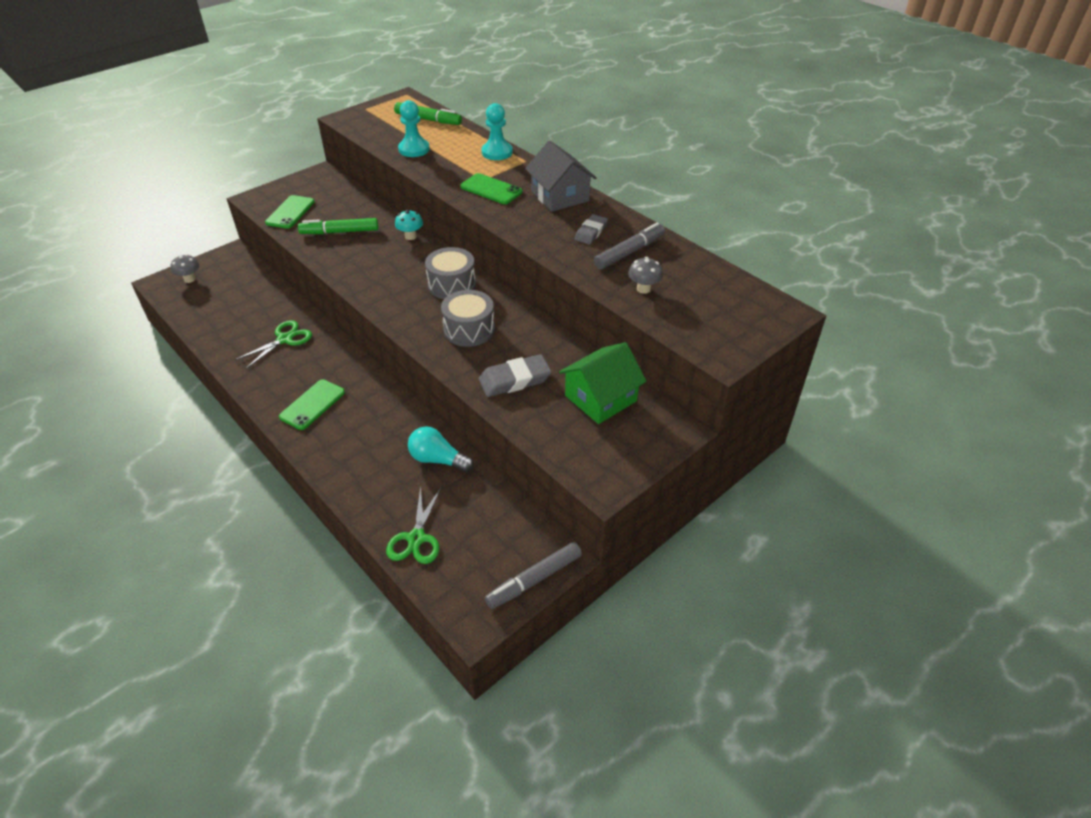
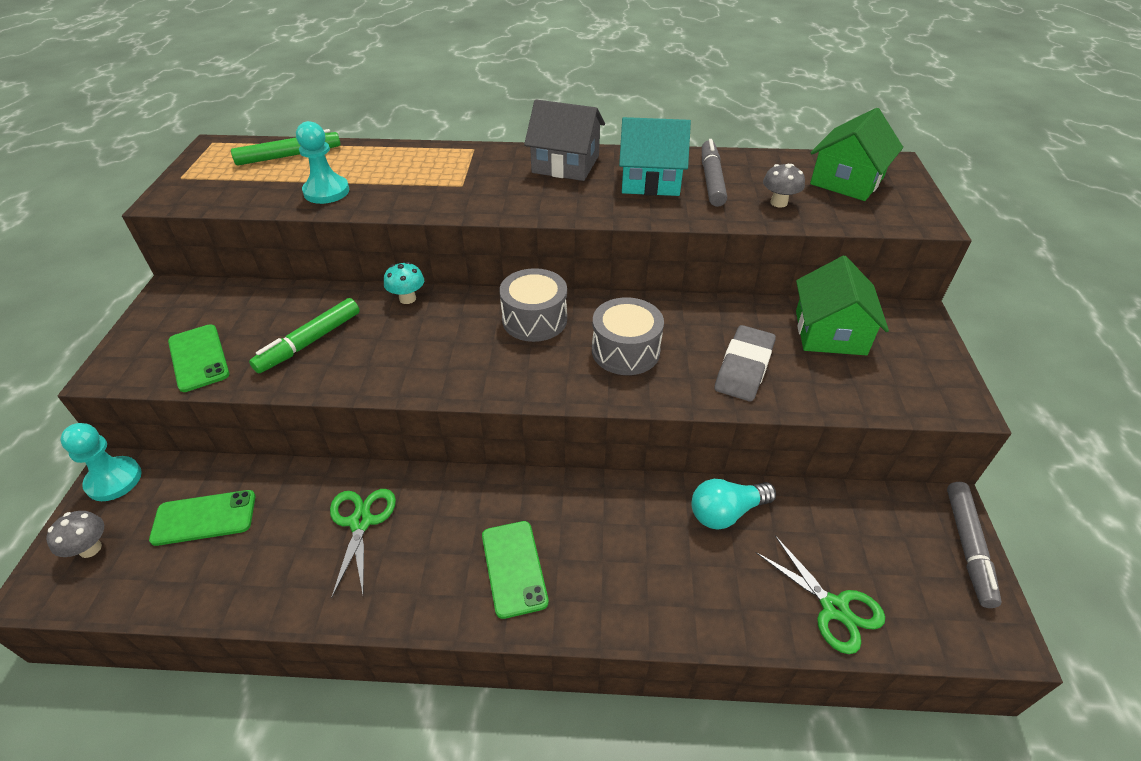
camera: 45 degrees left, 0 degrees up
green phone [460,173,522,204] -> green phone moved to [149,490,255,546]
turquoise pawn [482,103,513,160] -> turquoise pawn moved to [60,423,142,501]
grey eraser [575,214,608,244] -> turquoise house [619,117,691,196]
none -> green house [810,108,903,201]

